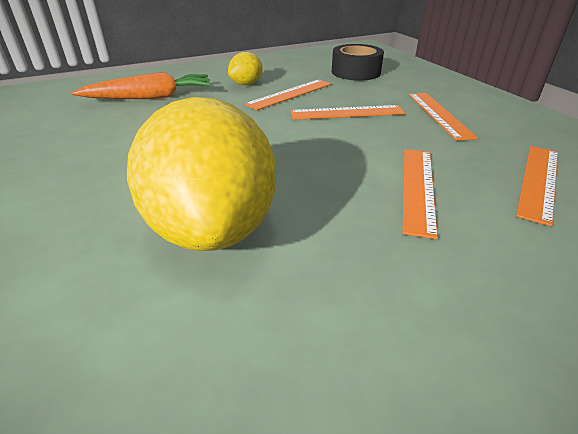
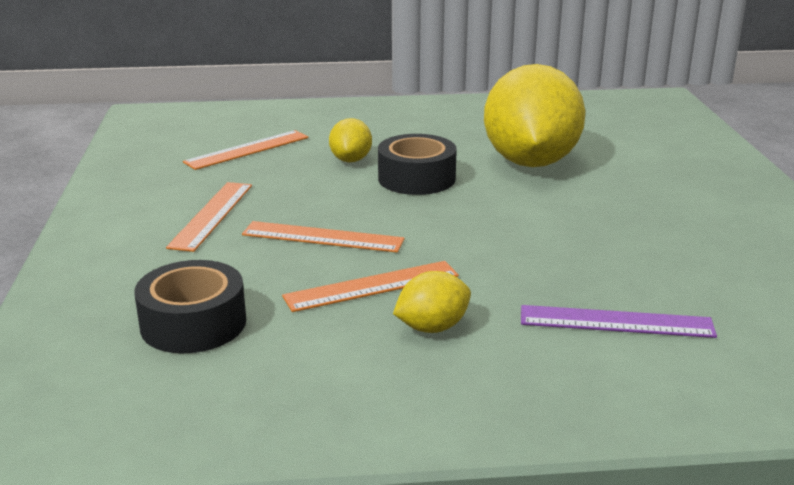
camera: 160 degrees left, 10 degrees down
orange carrot [71,72,212,99] -> purple ruler [521,305,717,338]
orange ruler [403,149,438,239] -> yellow lemon [329,118,372,162]
none -> black tape [378,134,457,195]

